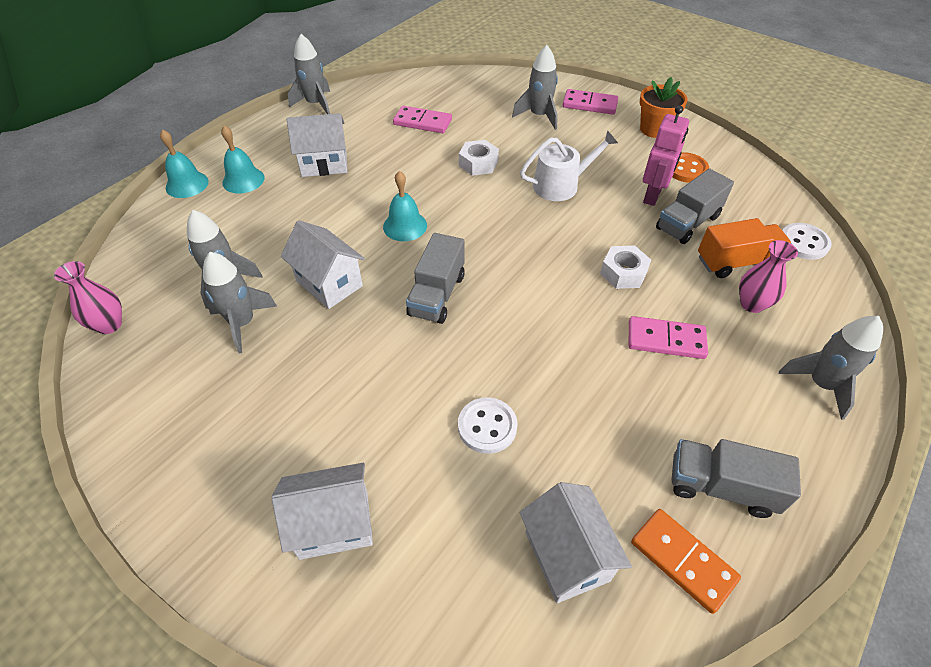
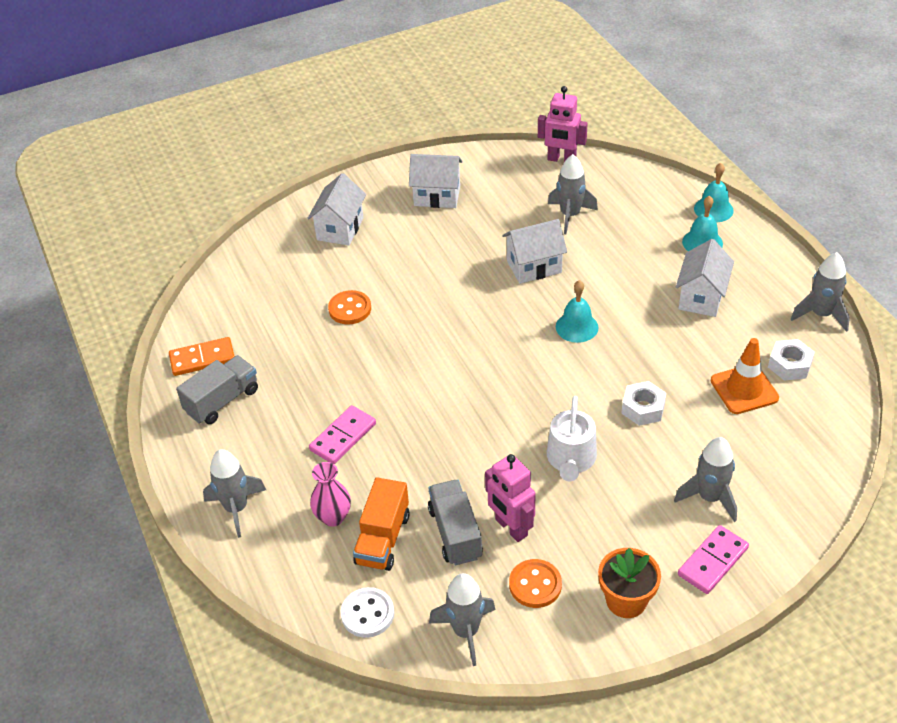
camera: 120 degrees right, 5 degrees down
pink vase [54,261,122,334] -> pink robot [538,86,588,162]
grey rocket [203,252,277,354] -> grey rocket moved to [429,573,496,666]
pink domino [393,106,452,133] -> orange traffic cone [711,338,779,414]
grey truck [406,233,465,324] -> none
white button [458,397,518,454] -> orange button [328,290,371,325]
white house [520,482,632,603] -> white house moved to [409,154,463,208]
white nut [600,245,651,289] -> white nut moved to [768,339,815,381]

